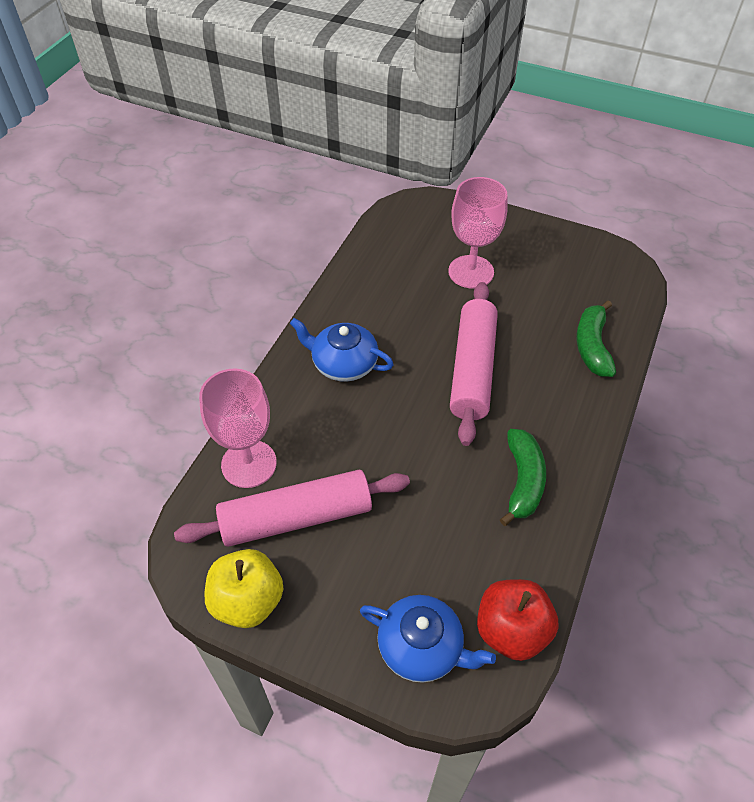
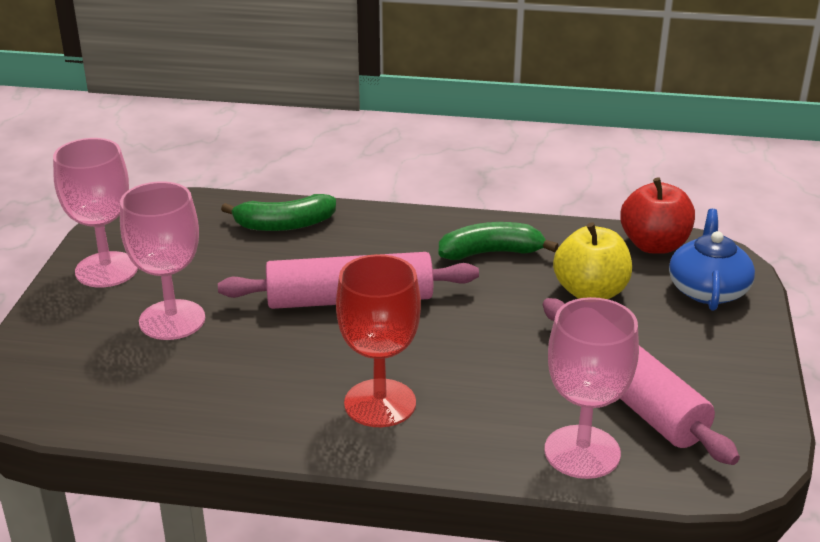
camera: 105 degrees left, 20 degrees down
yellow apple [204,549,284,628] -> yellow apple moved to [553,222,632,299]
blue teapot [290,318,394,382] -> red goblet [336,254,421,427]
none -> pink goblet [53,138,138,287]

